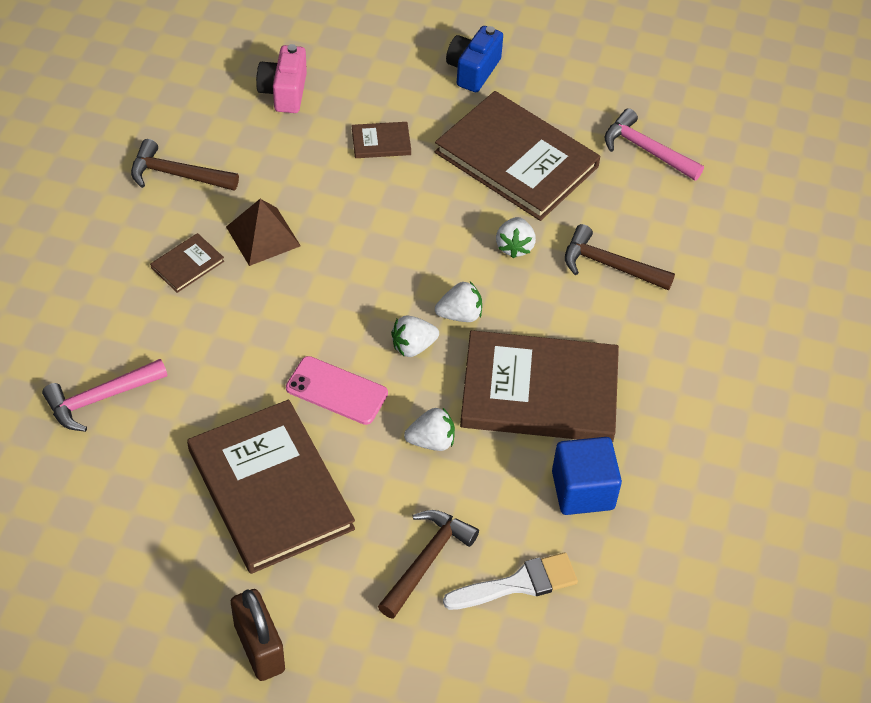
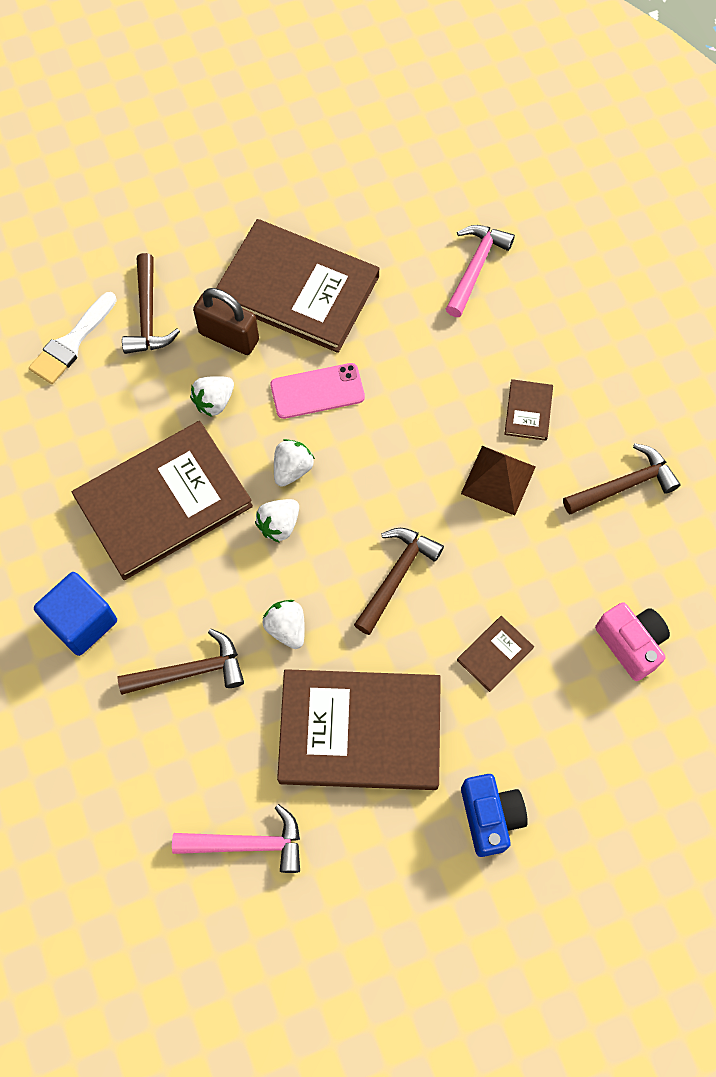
camera: 145 degrees right, 15 degrees up
brown padlock [231,589,285,681] -> brown padlock moved to [193,288,259,355]
blue cube [552,437,622,515] -> blue cube moved to [34,572,117,656]
none -> brown hammer [354,528,444,635]

